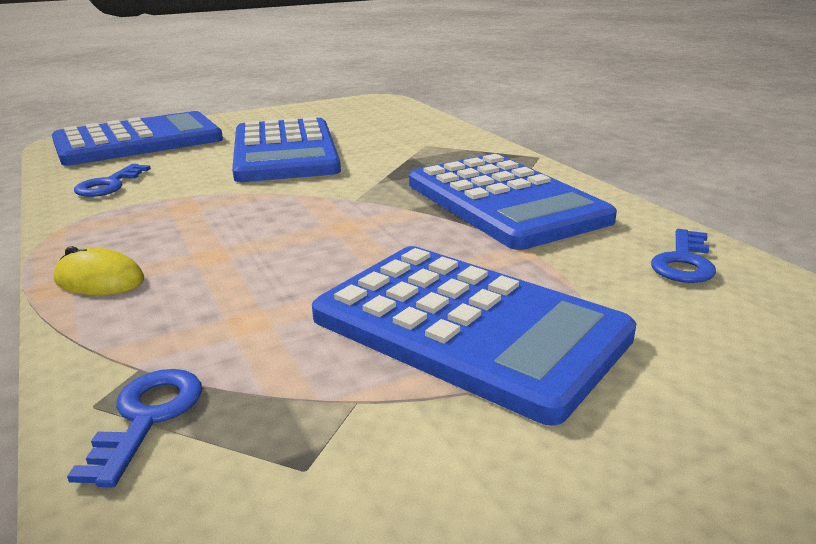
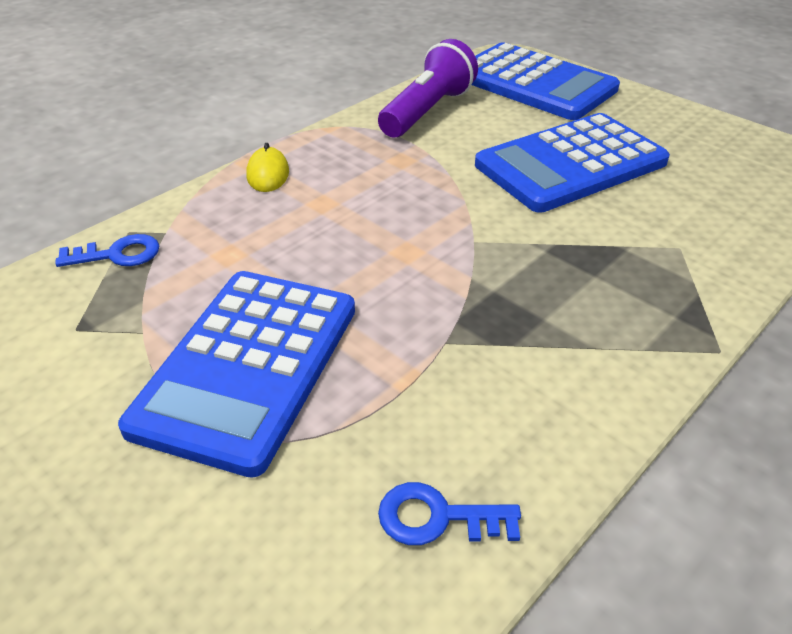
camera: 70 degrees right, 15 degrees up
blue key [74,164,151,197] -> purple flashlight [378,39,478,137]
blue calculator [409,154,617,250] -> none

